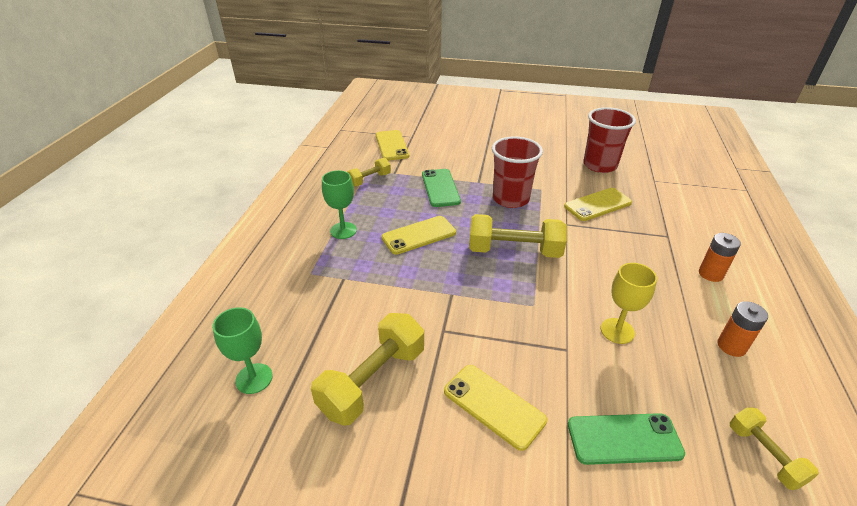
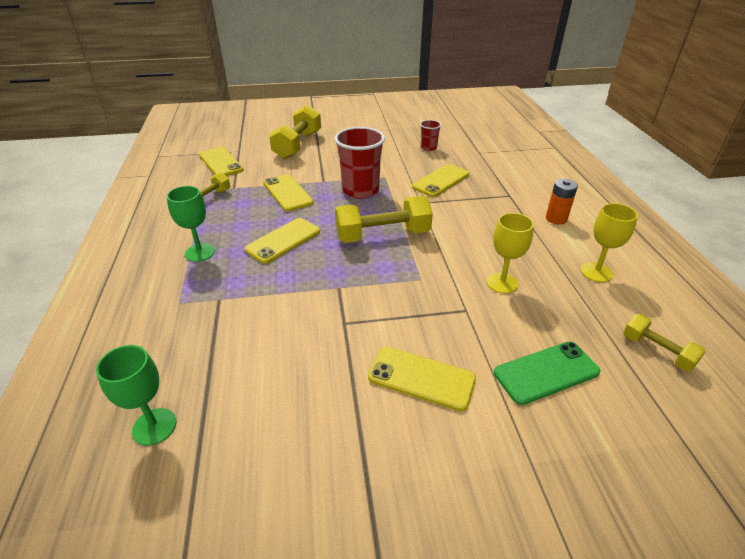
camera: 20 degrees left, 0 degrees up
yellow dumbbell [311,313,424,426] -> yellow dumbbell moved to [269,105,321,159]
green phone [422,169,461,207] -> yellow phone [263,174,313,212]
red cup [583,107,636,173] -> red cup [420,120,441,151], size x0.51
orange battery [717,301,768,357] -> yellow goblet [581,203,638,282]

